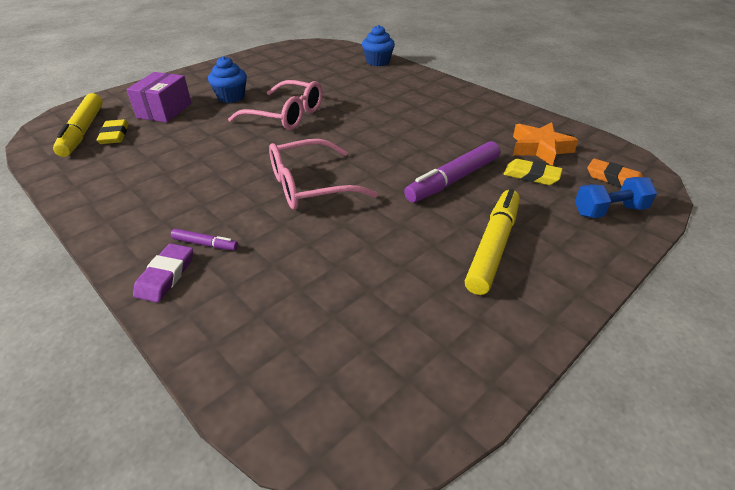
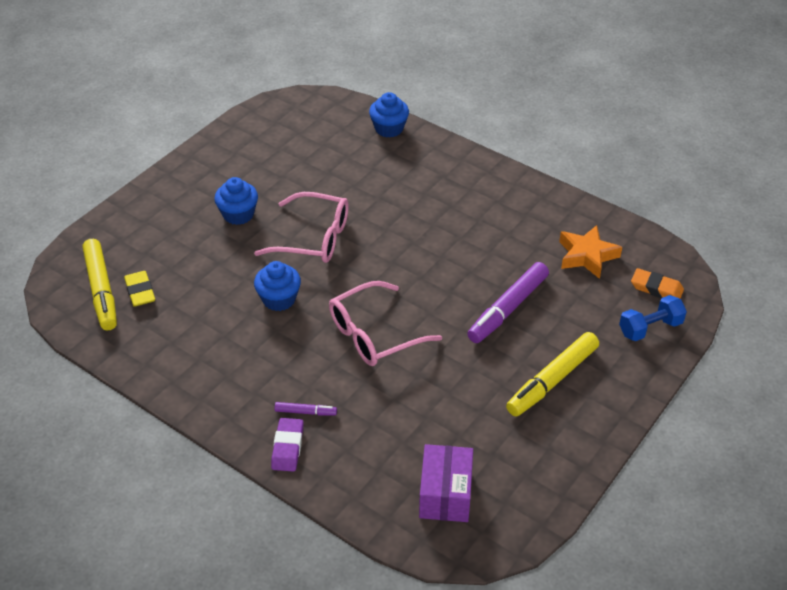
camera: 10 degrees left, 5 degrees up
purple box [126,72,192,122] -> purple box moved to [419,444,473,522]
yellow marker [465,189,520,295] -> yellow marker turned 150 degrees counterclockwise [506,332,599,417]
yellow eraser [504,159,563,185] -> none
none -> blue cupcake [254,261,301,311]

